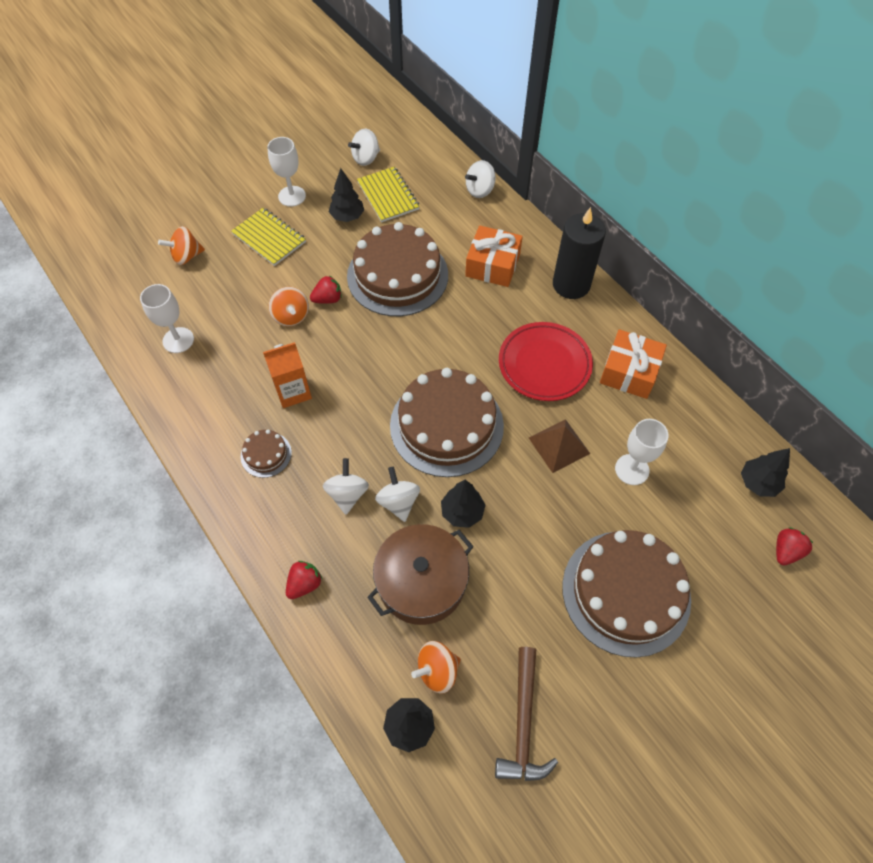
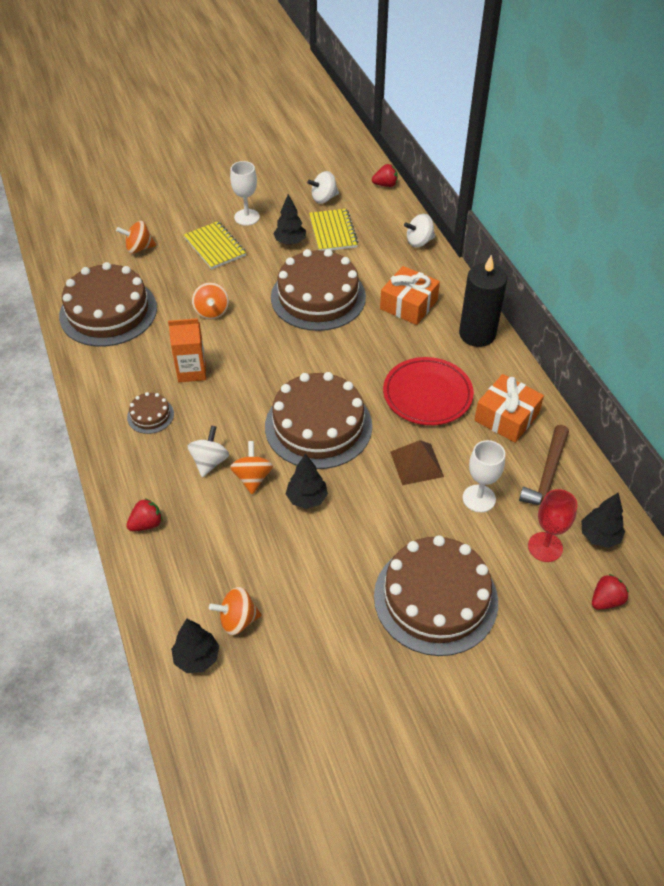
camera: 15 degrees right, 10 degrees down
white goblet [140,284,194,353] -> brown cake [59,262,157,347]
red strawberry [310,275,342,304] -> red strawberry moved to [372,164,398,187]
brown pot [367,524,474,625] -> none
white spinning top [375,467,420,522] -> orange spinning top [230,441,273,494]
brown hammer [495,647,558,781] -> brown hammer moved to [519,425,569,505]
none -> red goblet [528,489,578,562]

